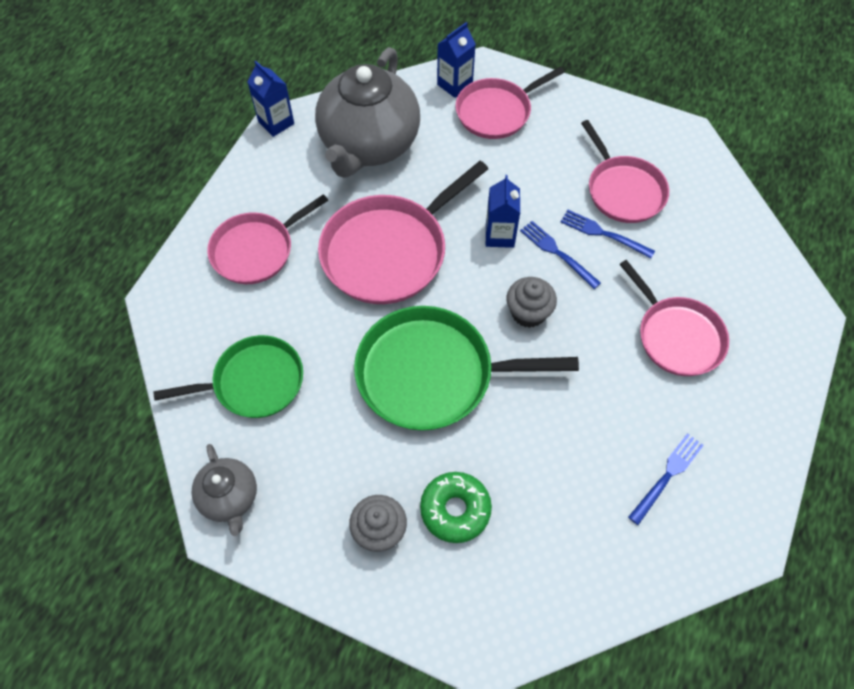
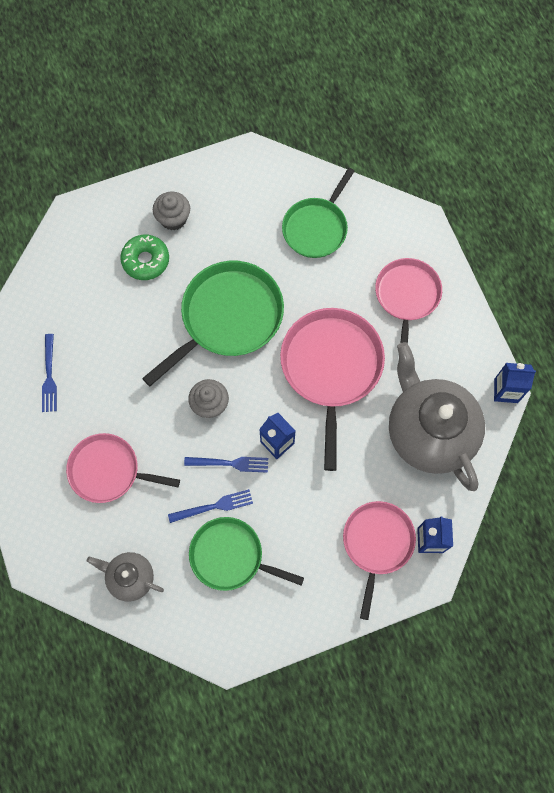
camera: 135 degrees right, 10 degrees up
grey teapot [191,444,257,536] -> grey teapot moved to [87,552,164,602]
pink pan [581,120,669,223] -> green pan [189,517,304,591]

